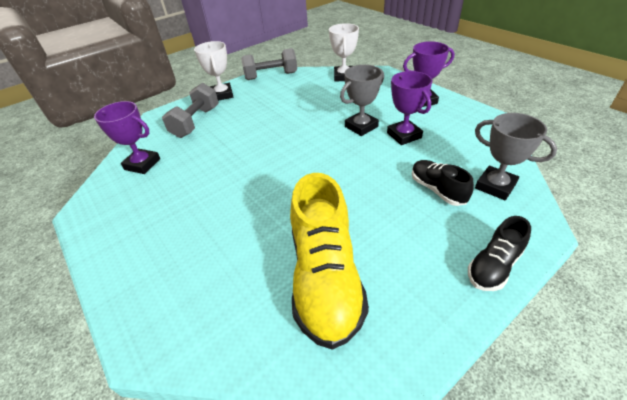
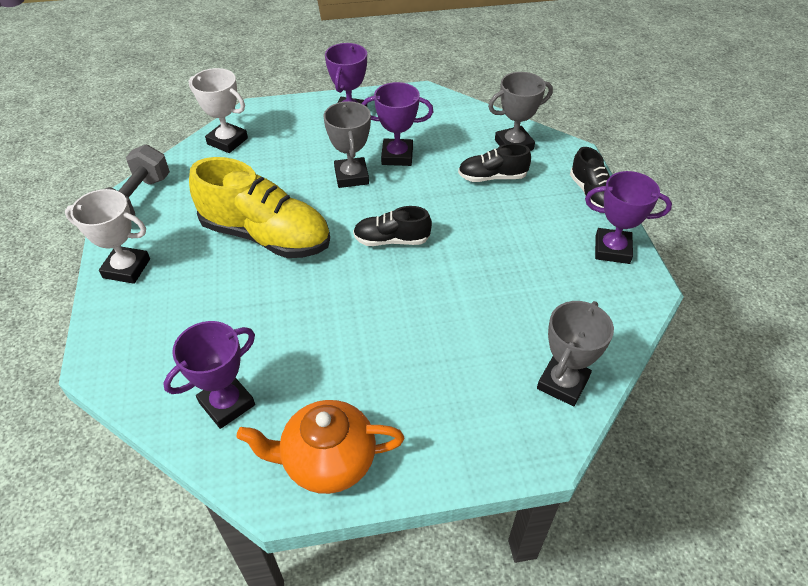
camera: 65 degrees left, 5 degrees up
grey dumbbell [162,83,219,138] -> none
yellow shoe [290,173,369,350] -> yellow shoe moved to [189,157,330,258]
none -> orange teapot [237,400,404,494]
none -> black shoe [353,206,432,246]
none -> grey trophy [537,301,614,406]
none -> purple trophy [585,171,672,264]

